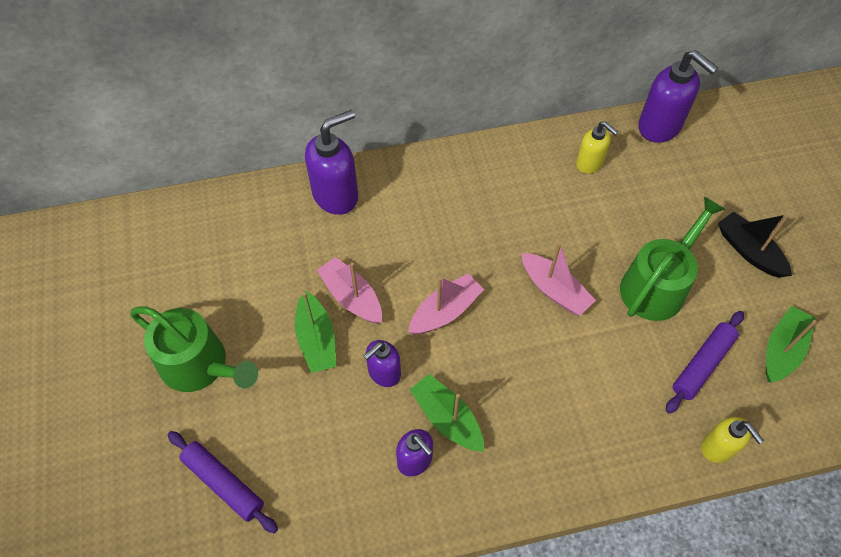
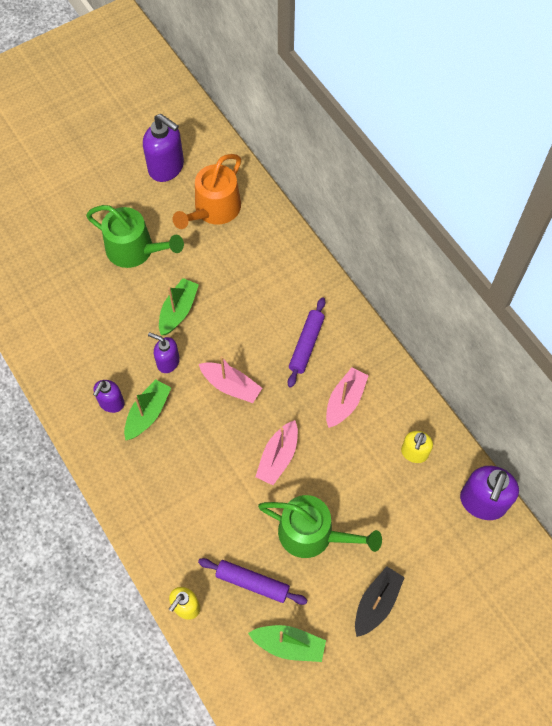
camera: 70 degrees right, 5 degrees up
green watering can [130,306,258,392] -> green watering can turned 75 degrees counterclockwise [86,205,184,268]
purple rolling pin [168,431,278,533] -> purple rolling pin moved to [288,297,325,388]
green boat [295,291,336,373] -> green boat turned 150 degrees clockwise [159,278,199,335]
purple soap dispenser [305,110,358,215] -> purple soap dispenser moved to [143,114,184,182]
pink boat [317,257,382,324] -> pink boat moved to [326,367,369,428]
none -> orange watering can [173,154,241,229]

